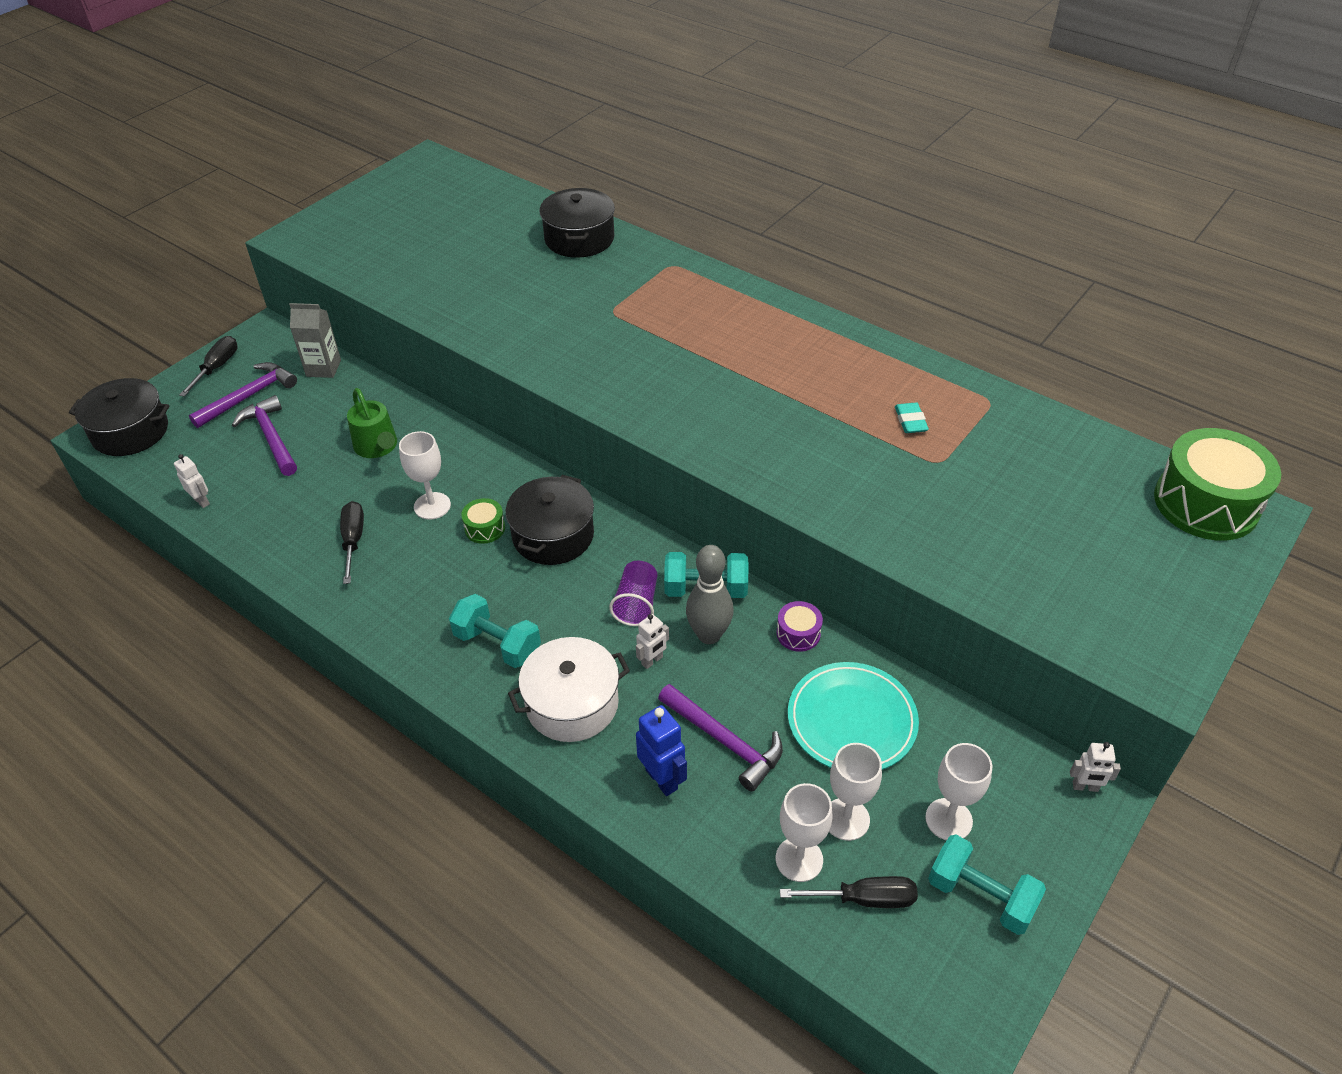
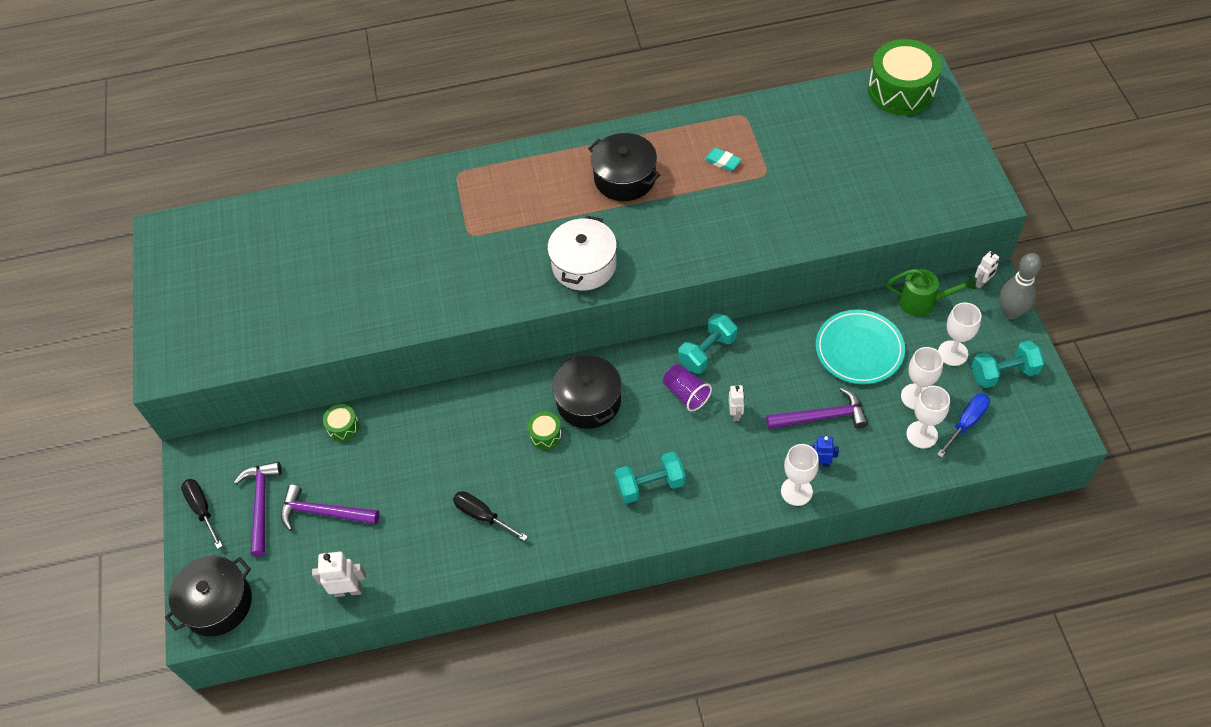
camera: 45 degrees left, 10 degrees up
white robot [174,454,210,508] -> white robot [312,552,366,597], size x1.56
grey carton [289,303,341,378] -> none
green watering can [347,388,397,458] -> green watering can moved to [886,269,976,316]
white goblet [399,431,451,520] -> white goblet moved to [781,444,819,506]
white pot [508,637,630,742] -> white pot moved to [547,216,617,291]
black pot [539,188,615,258] -> black pot moved to [588,133,661,201]
blue robot [636,705,687,796] -> blue robot [809,436,839,467], size x0.64
grey bowling pin [686,545,734,644] -> grey bowling pin moved to [1000,253,1042,319]
purple drum [777,601,823,652] -> none
black screwdriver [780,876,918,908] -> blue screwdriver [937,393,990,458]
none -> green drum [323,404,359,441]

